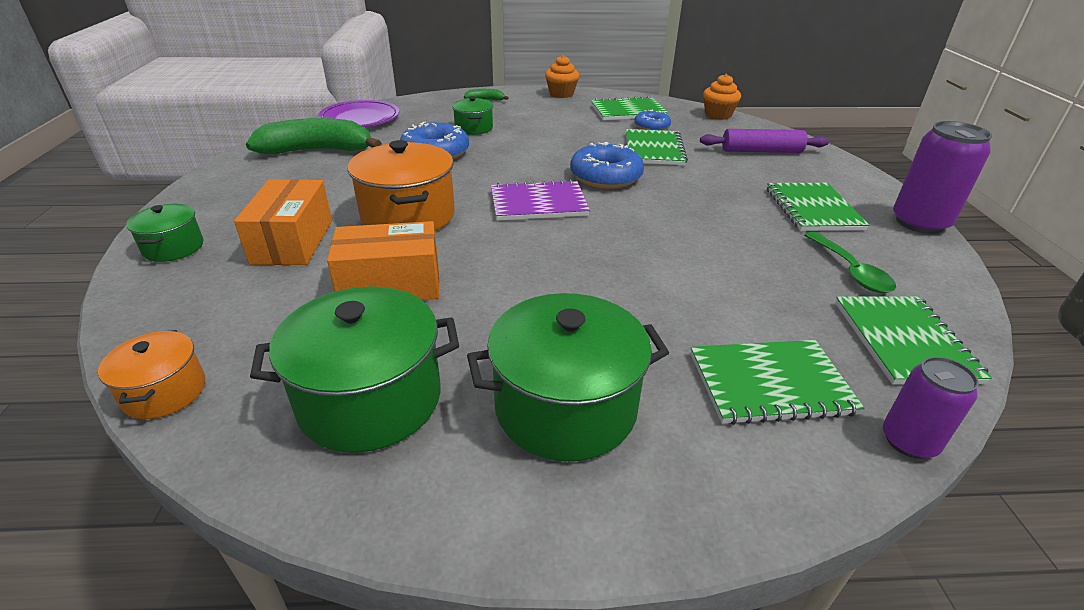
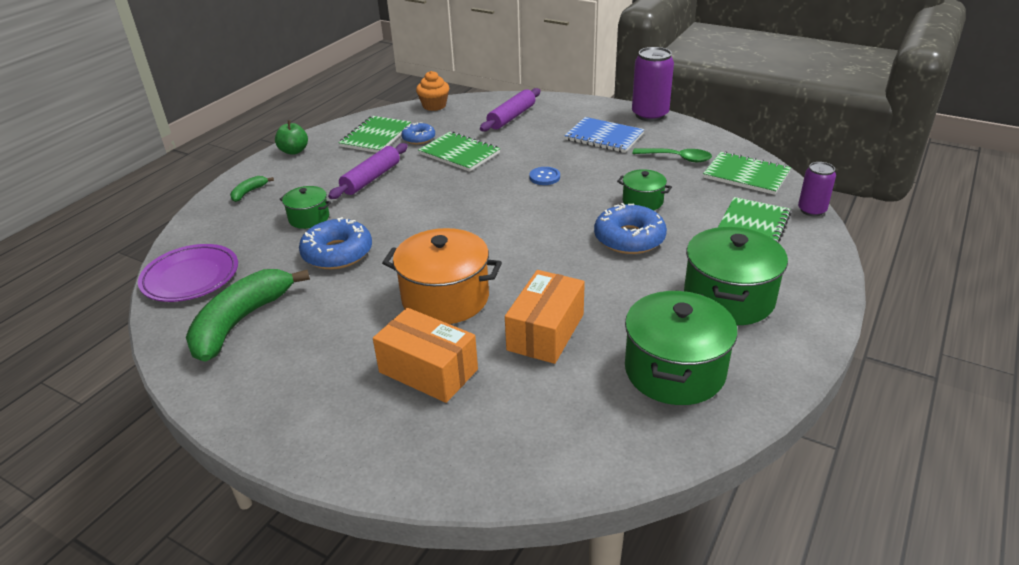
camera: 55 degrees left, 0 degrees up
orange pot [98,330,206,419] -> none
green pot [126,204,203,262] -> green pot moved to [617,169,672,210]
purple notebook [491,179,590,221] -> none
orange cupcake [545,55,579,98] -> green apple [275,120,308,155]
blue donut [570,142,644,189] -> blue donut moved to [594,203,667,254]
green notebook [767,183,869,231] -> blue notebook [564,117,644,153]
none -> purple rolling pin [328,143,408,199]
none -> blue button [529,167,560,185]

